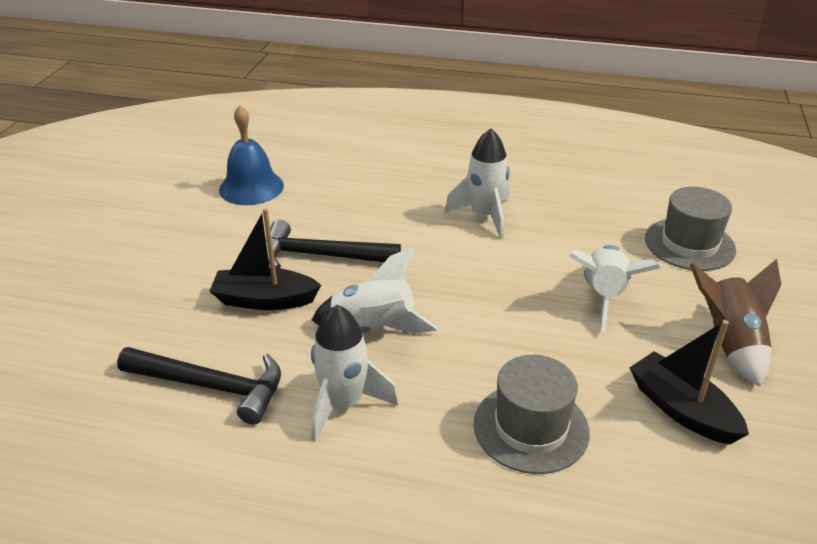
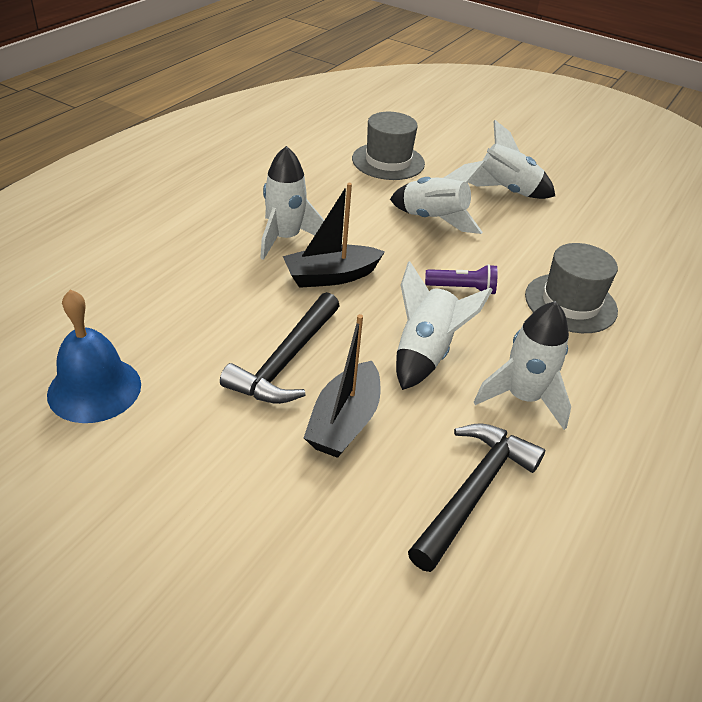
camera: 75 degrees left, 5 degrees up
black boat [629,320,749,444] -> black boat moved to [283,183,385,288]
brown rocket [690,259,781,387] -> white rocket [469,120,555,199]
none -> purple flashlight [425,264,498,294]

